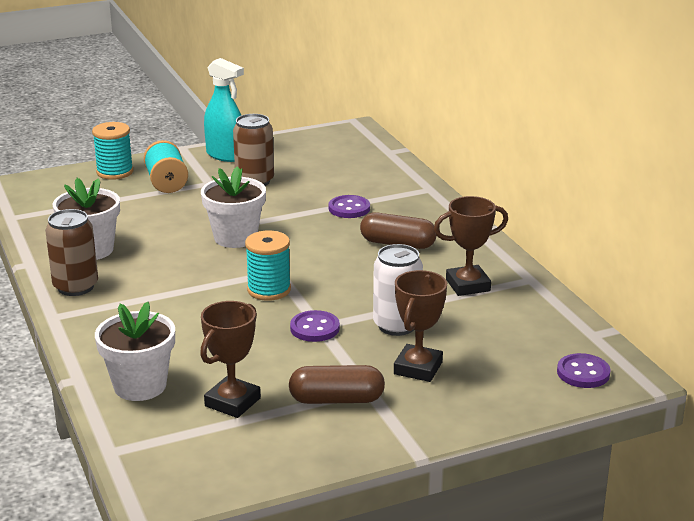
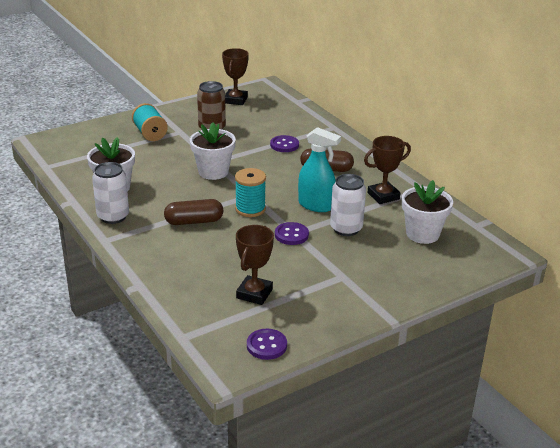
camera: 10 degrees left, 5 degrees up
brown can [45,209,98,296] -> white can [92,162,129,224]
turquoise spool [92,122,133,180] -> none
white flower pot [95,302,175,401] -> white flower pot moved to [402,180,453,244]
turquoise spray bottle [204,58,244,162] -> turquoise spray bottle moved to [298,127,341,212]
brown capsule [289,365,385,404] -> brown capsule moved to [164,199,223,225]
brown trophy [394,270,447,382] -> brown trophy moved to [222,48,249,105]
purple button [557,353,611,388] -> purple button moved to [247,329,287,360]

